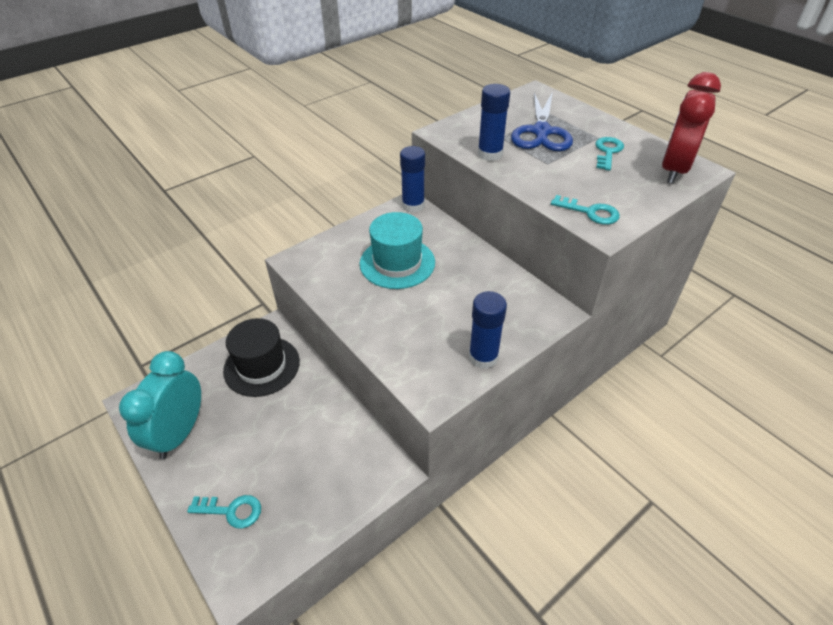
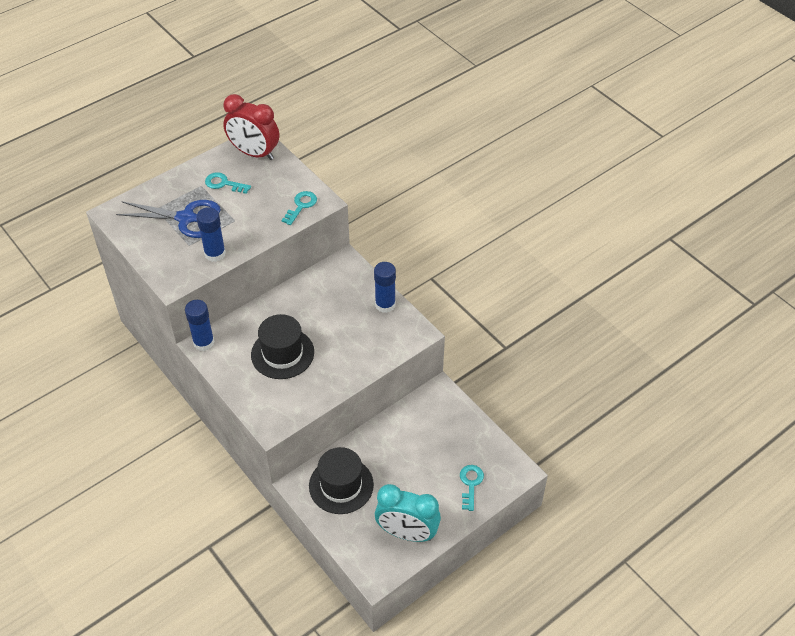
camera: 90 degrees left, 5 degrees up
turquoise hat [360,212,435,289] -> black hat [251,314,314,379]

